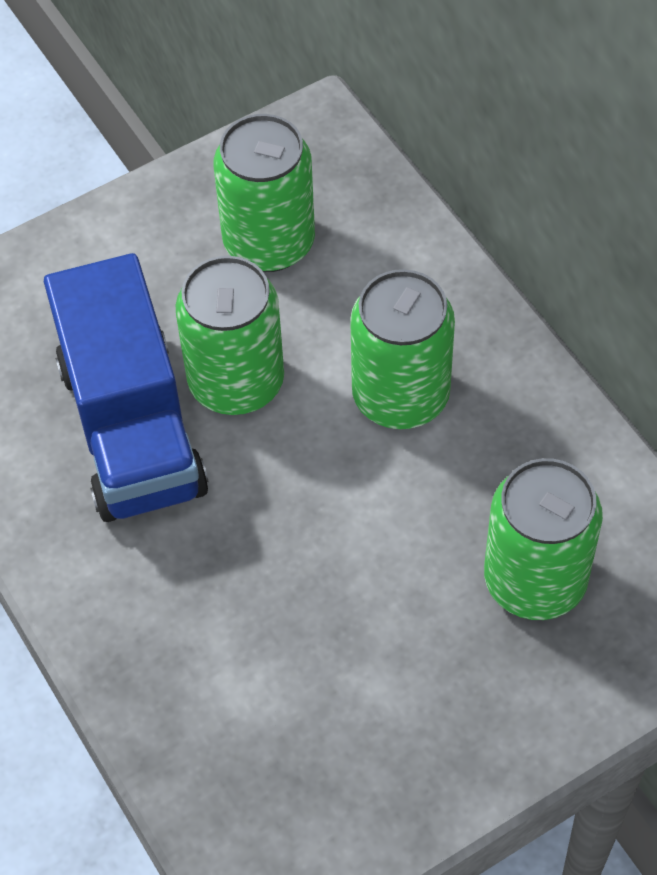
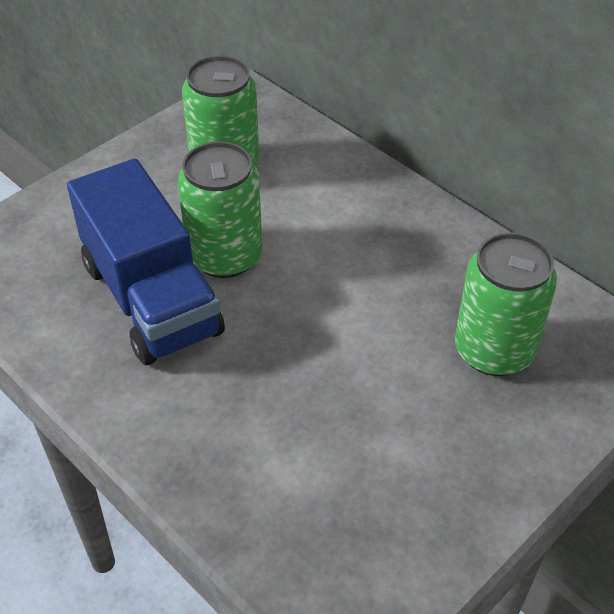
camera: 15 degrees left, 10 degrees down
green can [350,269,455,429] -> none

